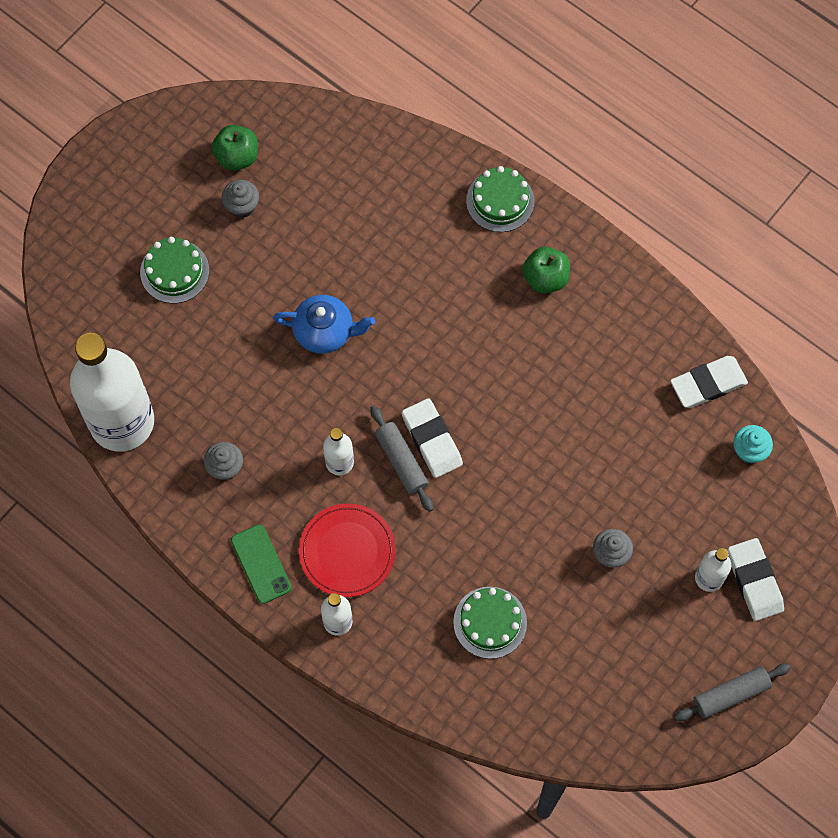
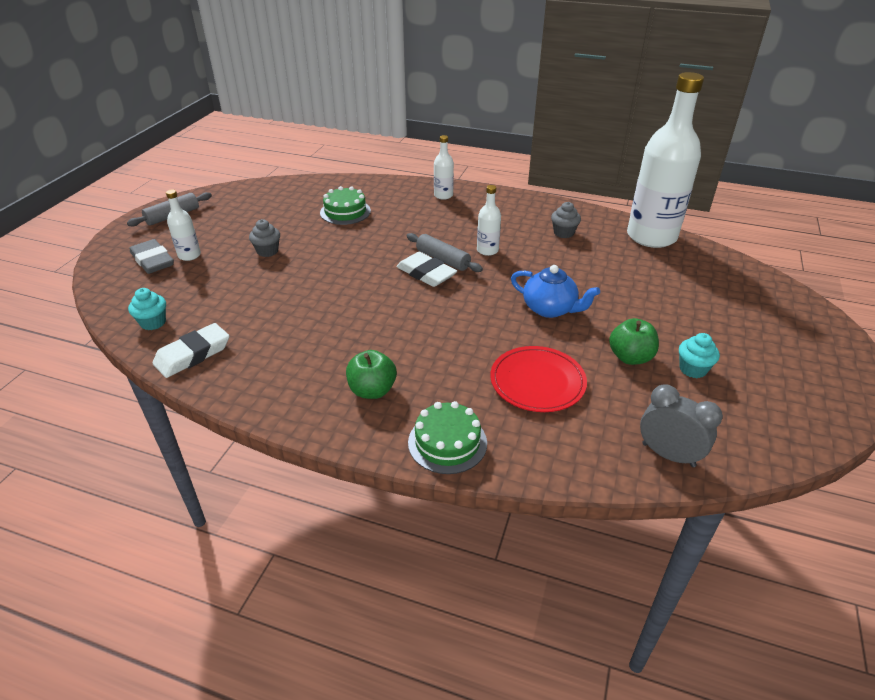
camera: 160 degrees right, 30 degrees down
green cake [140,237,209,303] -> none
green apple [211,125,258,171] -> green apple moved to [609,318,659,365]
grey cupcake [222,180,259,218] -> turquoise cupcake [679,333,720,378]
green phone [231,524,292,604] -> none
blue teapot [273,295,375,354] -> blue teapot turned 135 degrees counterclockwise [511,265,600,318]
red plate [299,503,396,597] -> red plate moved to [490,346,587,412]
white eraser [728,538,784,621] -> grey eraser [130,239,174,274]
none -> grey clock [640,385,723,467]

